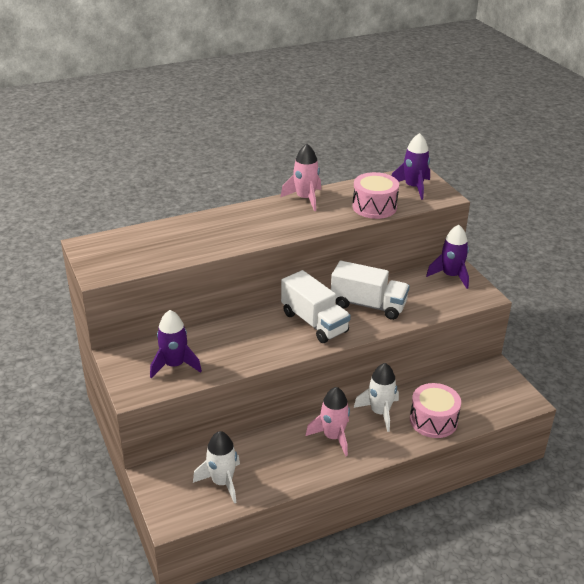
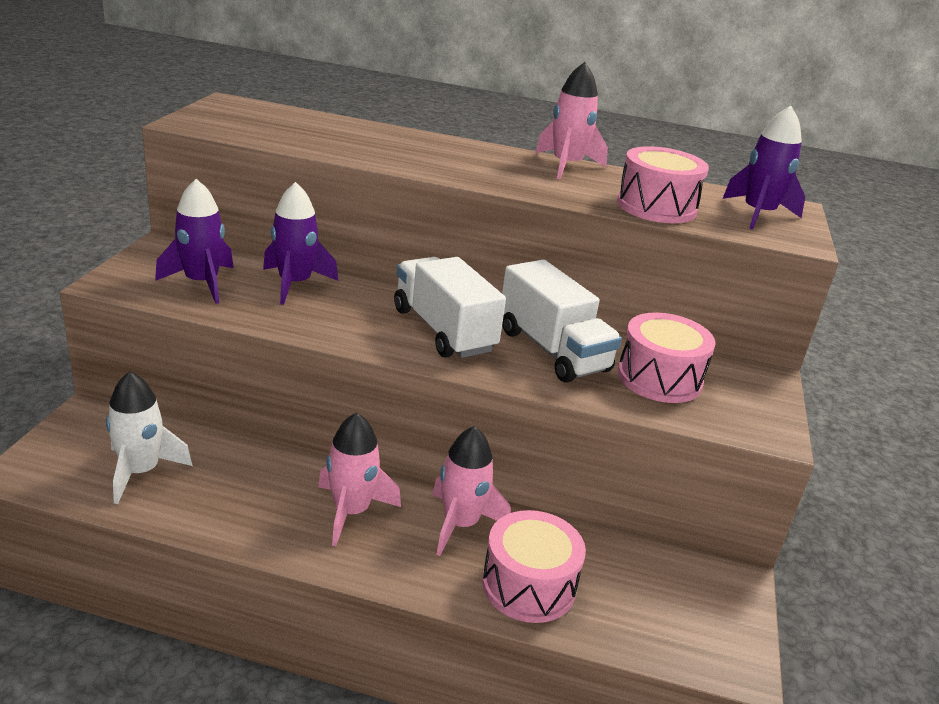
camera: 35 degrees right, 5 degrees down
white truck [281,270,351,343] -> white truck turned 150 degrees clockwise [394,257,506,358]
white rocket [354,363,399,432] -> pink rocket [432,426,511,556]
purple rocket [426,225,469,289] -> purple rocket moved to [263,182,338,305]
none -> pink drum [618,313,716,403]

